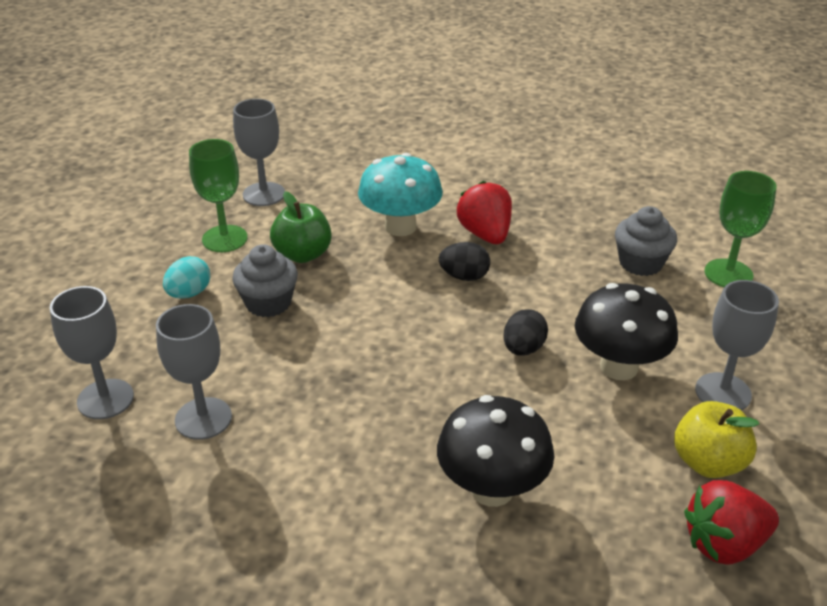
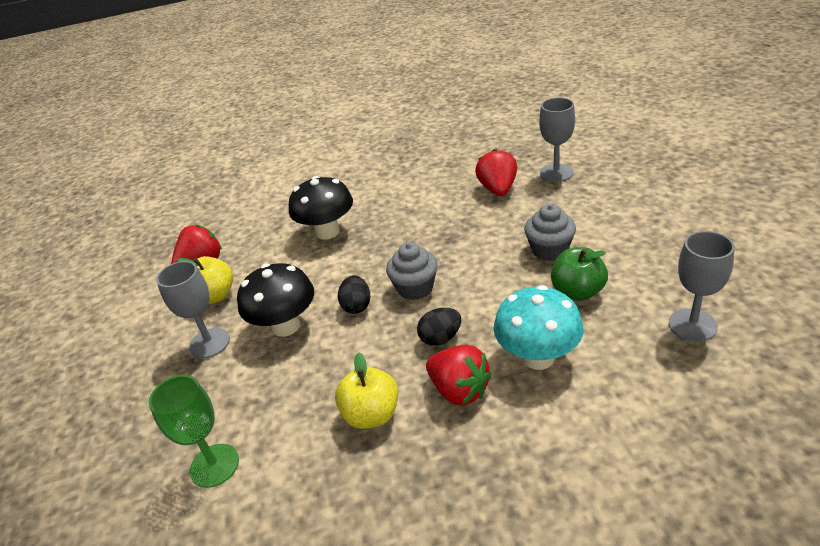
camera: 155 degrees right, 0 degrees up
grey goblet [156,304,232,440] -> red strawberry [475,149,517,196]
turquoise egg [163,256,210,299] -> none
green goblet [189,139,248,252] -> none
grey cupcake [615,206,677,276] -> grey cupcake moved to [386,242,438,300]
none -> yellow apple [335,352,398,429]

